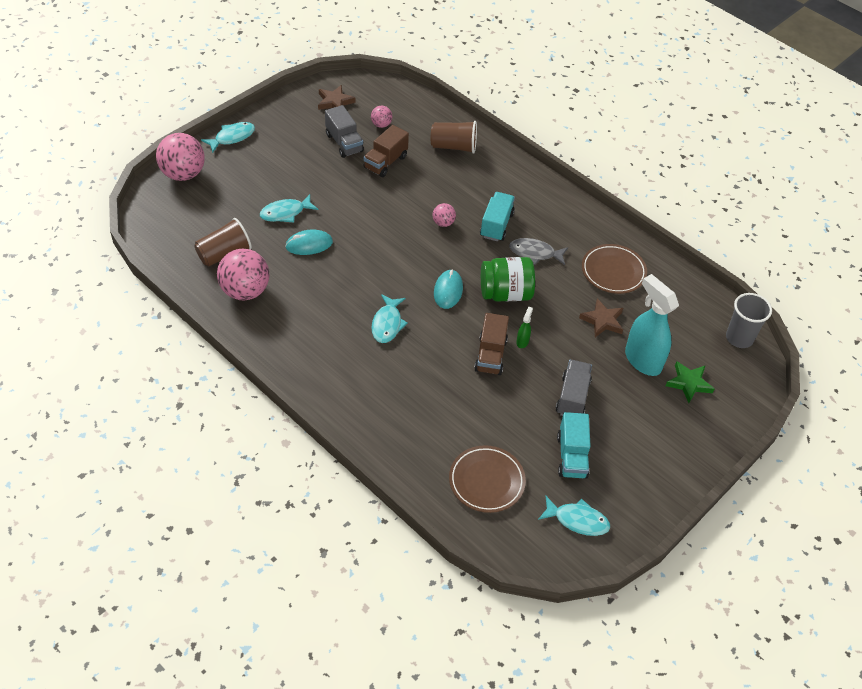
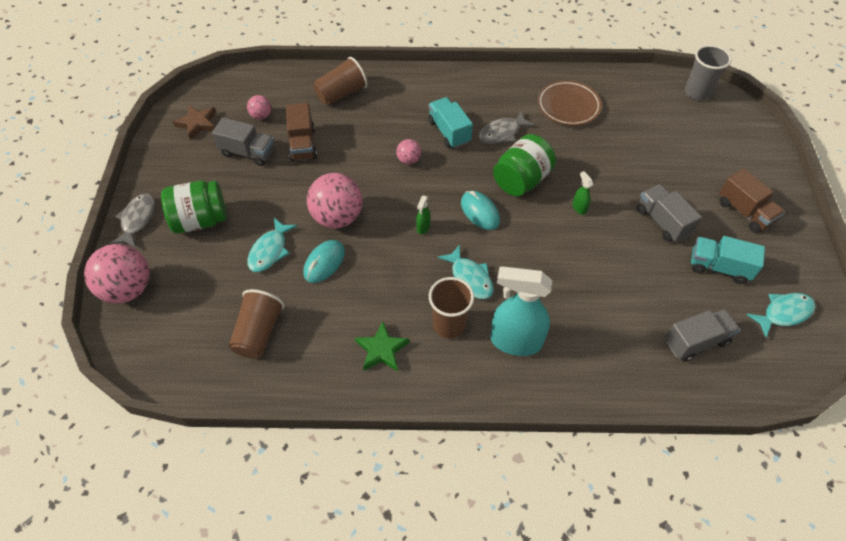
camera: 40 degrees left, 5 degrees up
turquoise fish [201,122,255,153] -> grey fish [110,193,155,247]
pink ball [217,249,269,301] -> pink ball moved to [307,173,362,228]
brown plate [449,445,526,513] -> grey truck [665,309,740,362]
brown truck [474,313,509,375] -> brown truck moved to [719,168,785,233]
turquoise truck [557,412,591,479] -> turquoise truck turned 150 degrees clockwise [691,236,765,284]
brown star [579,299,623,337] -> none
turquoise spray bottle [625,274,679,376] -> turquoise spray bottle moved to [491,266,552,356]
green star [666,361,714,403] -> green star moved to [355,322,409,371]
none -> green jar [161,180,227,234]
none -> green spray bottle [416,195,431,234]
none -> brown cup [429,277,474,339]

